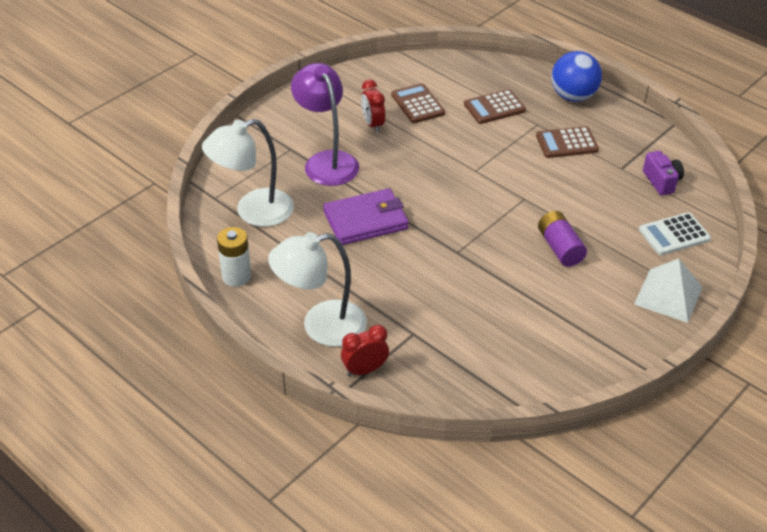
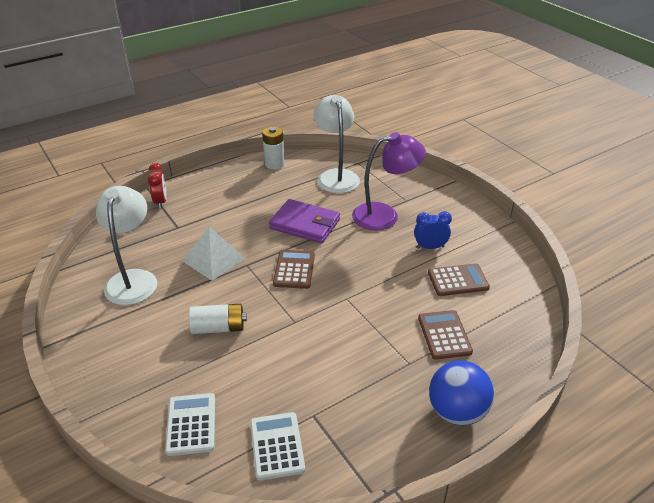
camera: 105 degrees right, 5 degrees down
white lamp [268,232,367,347] -> white lamp moved to [96,186,157,305]
purple wallet [323,188,409,245] -> purple wallet turned 60 degrees counterclockwise [269,199,340,243]
red clock [361,80,385,133] -> blue clock [414,211,452,249]
brown calculator [536,126,599,158] -> brown calculator moved to [273,250,315,289]
purple battery [538,211,587,267] -> white battery [189,304,247,334]
white pyramid [634,258,703,323] -> white pyramid moved to [183,226,245,281]
purple camera [643,151,684,196] -> white calculator [250,412,305,480]

